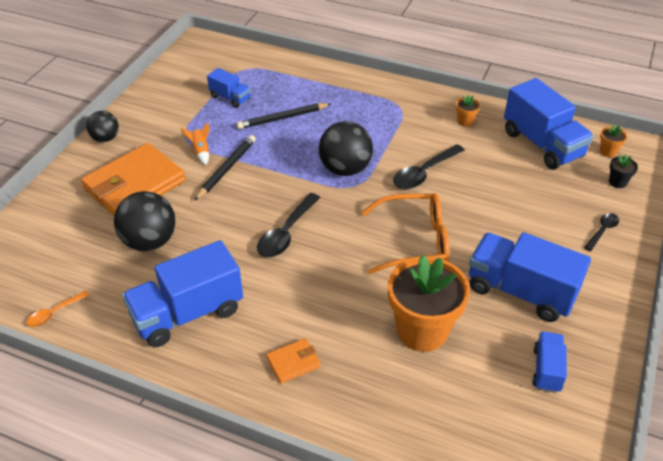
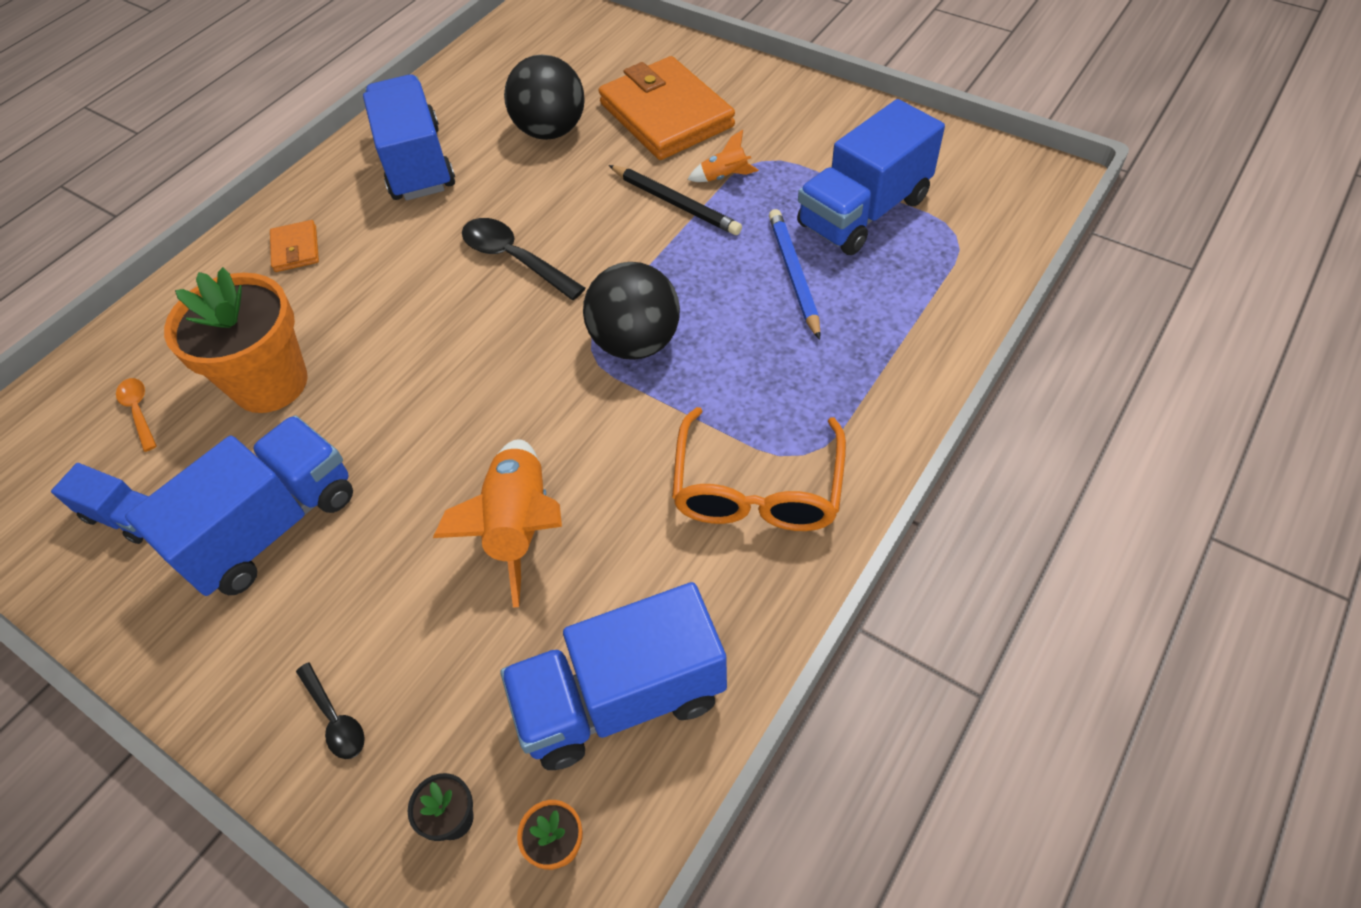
camera: 105 degrees right, 10 degrees up
orange spoon [27,291,90,327] -> orange spoon moved to [116,378,157,452]
black ball [86,111,119,142] -> none
blue truck [207,68,250,108] -> blue truck [797,99,945,255], size x1.94
black pencil [236,103,330,129] -> blue pencil [769,209,821,340]
orange glasses [361,193,449,274] -> orange glasses moved to [672,407,846,531]
black spoon [393,144,465,189] -> none
orange flower pot [456,95,480,127] -> none
none -> orange rocket [433,439,562,608]

